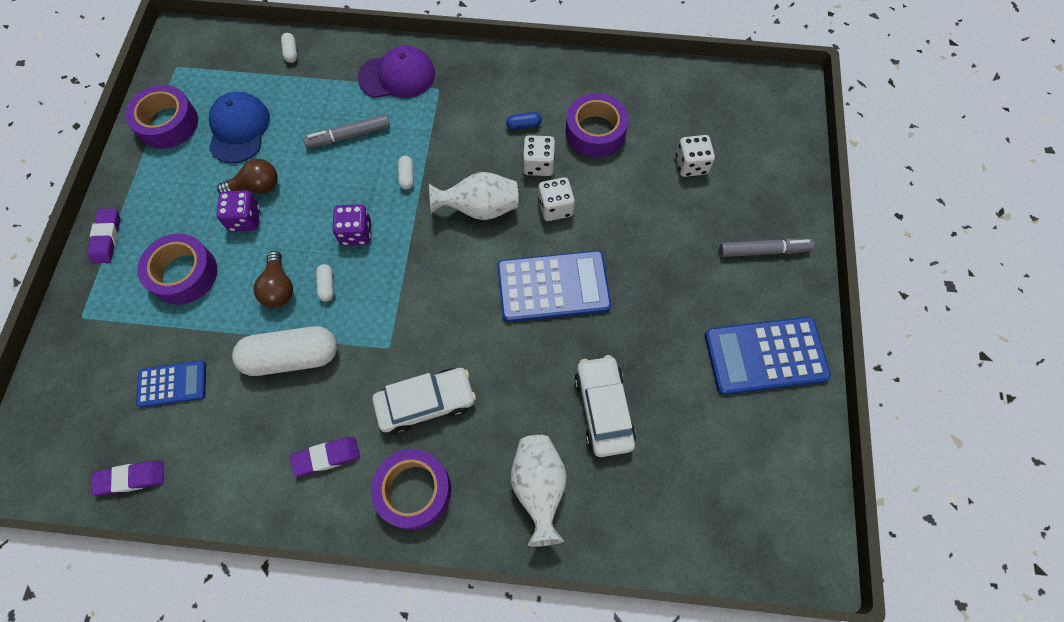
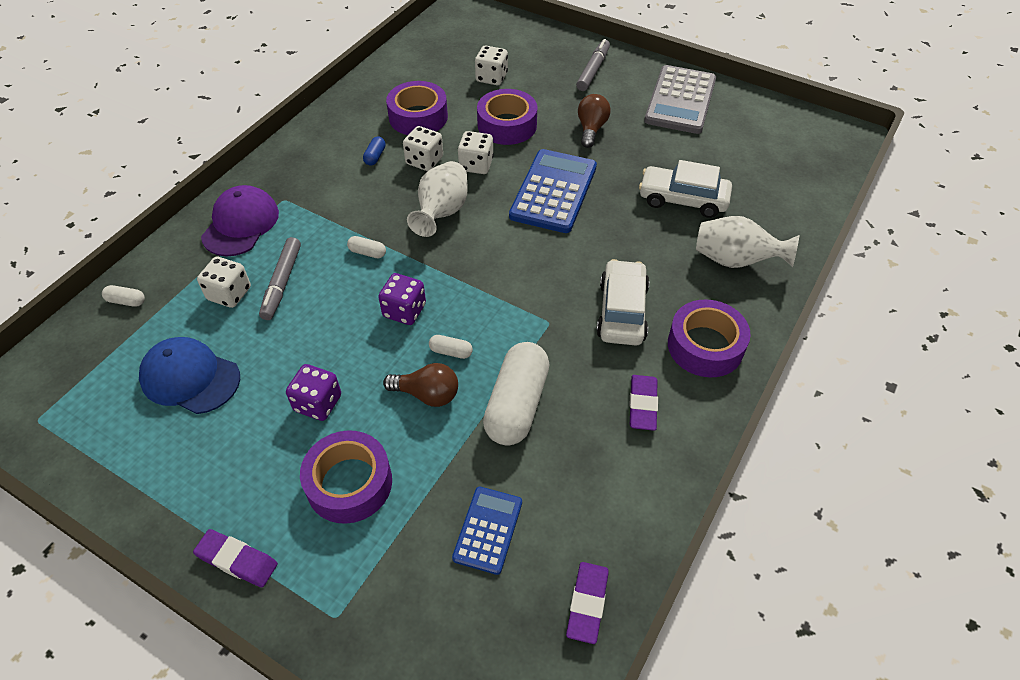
camera: 65 degrees left, 15 degrees down
purple tape [125,85,198,149] -> purple tape moved to [477,89,537,145]
brown light bulb [217,159,278,194] -> brown light bulb moved to [578,94,611,148]
blue calculator [705,317,831,395] -> grey calculator [644,65,716,134]
none -> white dice [197,257,251,308]

